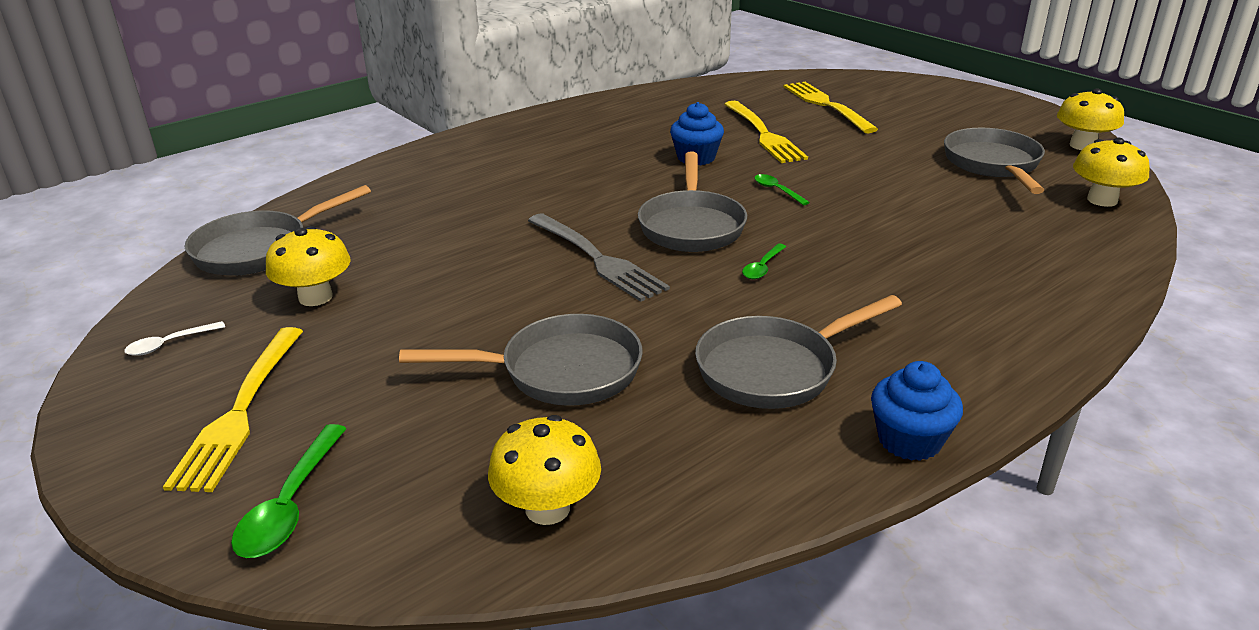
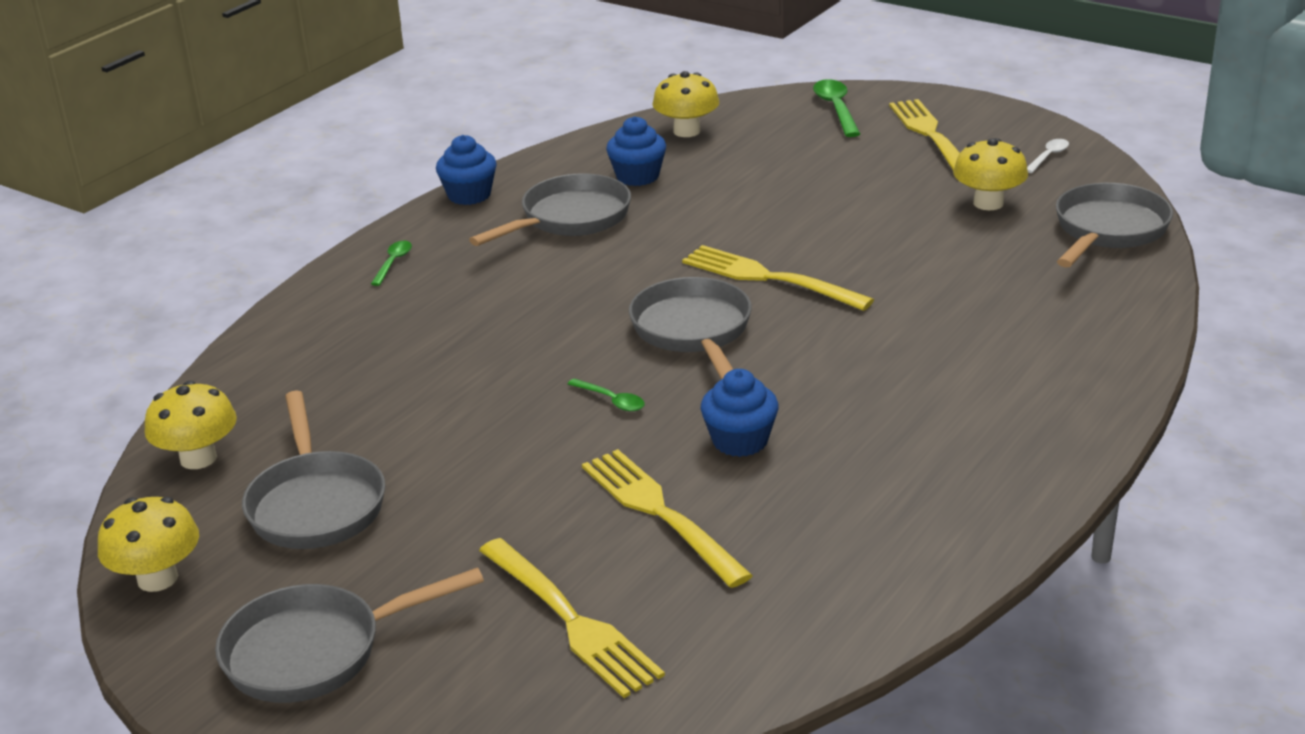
camera: 165 degrees right, 0 degrees up
grey pan [399,314,643,406] -> grey pan moved to [215,567,484,703]
grey fork [528,213,670,302] -> yellow fork [682,245,874,311]
green spoon [742,244,786,279] -> green spoon moved to [371,241,412,286]
none -> blue cupcake [606,116,666,186]

